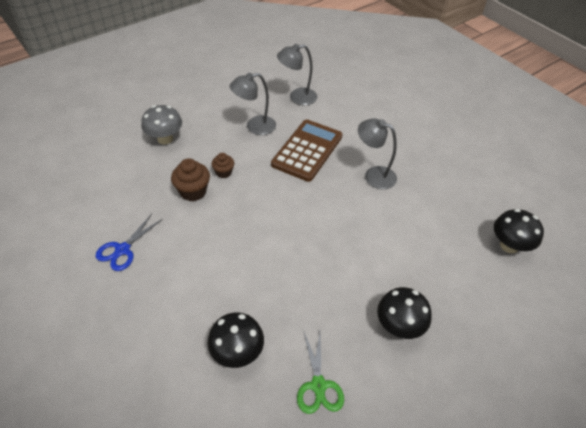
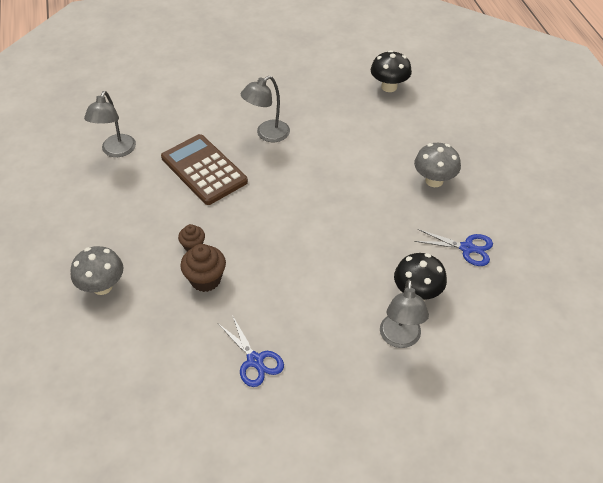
camera: 65 degrees left, 0 degrees up
grey lamp [230,73,276,135] -> grey lamp moved to [380,279,429,348]
green scissors [297,330,344,414] -> blue scissors [414,229,493,266]
black mushroom [377,287,432,339] -> grey mushroom [414,143,461,187]

